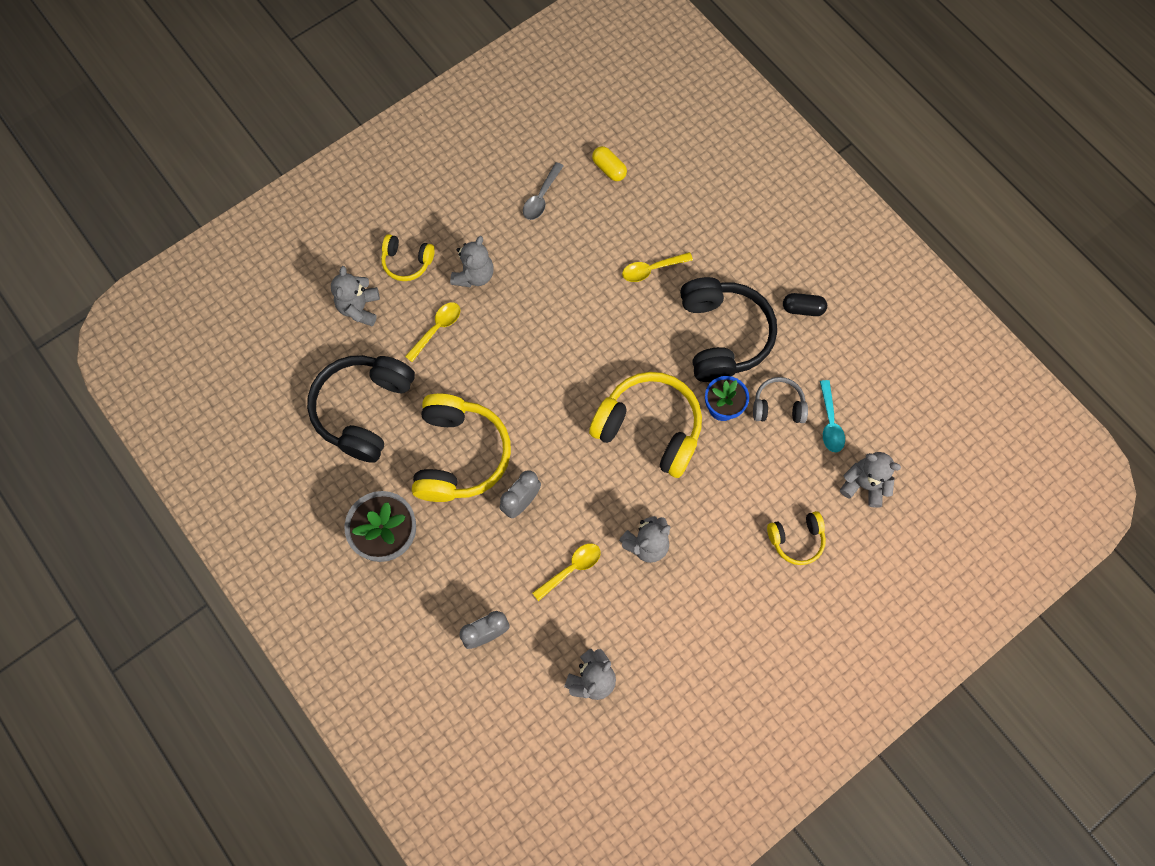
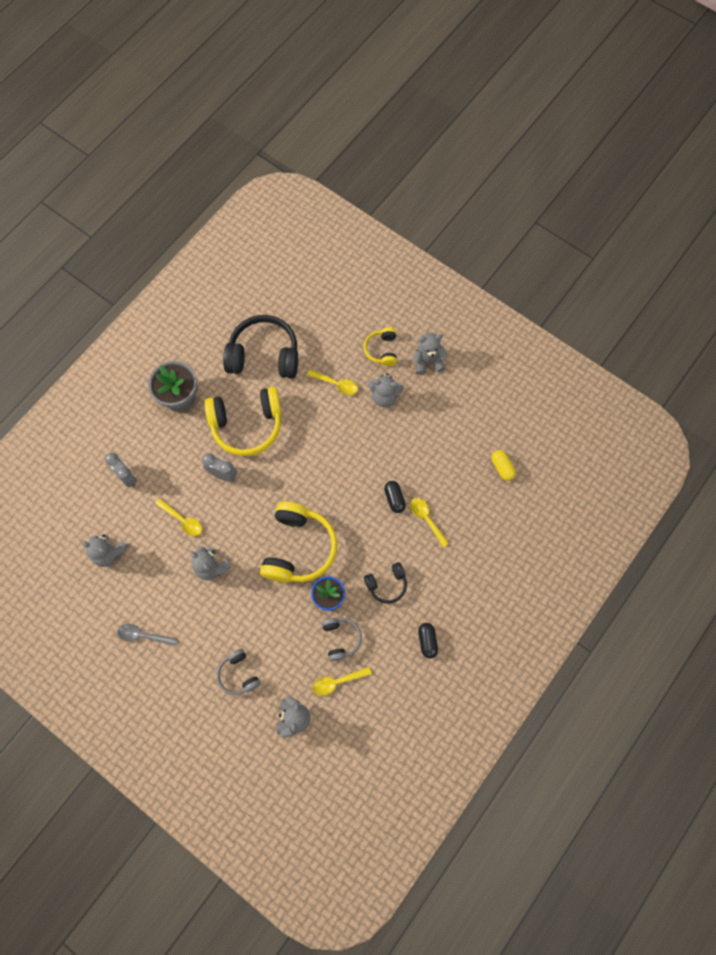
camera: 75 degrees right, 0 degrees up
grey teddy bear [331,266,380,326] -> grey teddy bear moved to [413,333,448,375]
grey spoon [523,162,563,220] -> grey spoon moved to [117,624,177,646]
yellow capsule [592,146,627,181] -> yellow capsule turned 60 degrees counterclockwise [491,450,516,481]
black headphones [680,277,777,382] -> black headphones [364,562,407,603], size x0.51
yellow headphones [767,511,826,565] -> grey headphones [217,649,261,695]
turquoise spoon [820,380,845,452] -> yellow spoon [312,667,372,696]
none -> black capsule [384,481,406,513]

